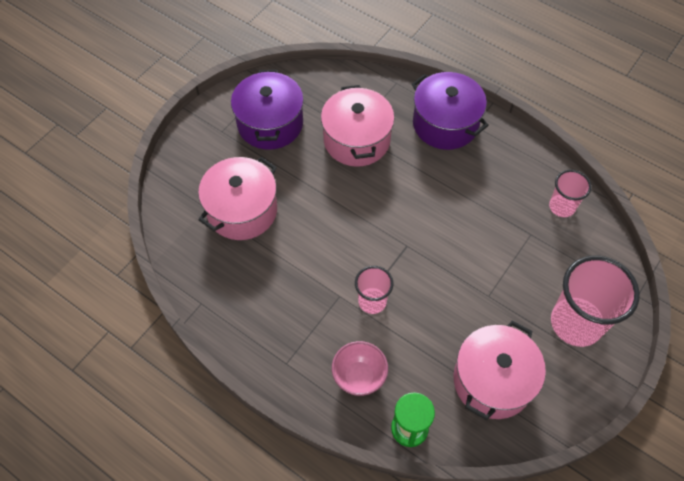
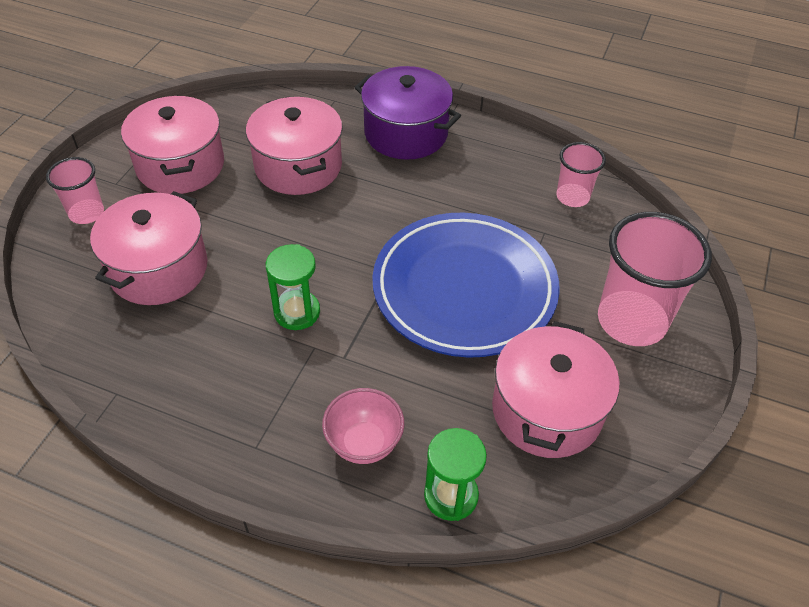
camera: 15 degrees left, 10 degrees down
purple pot [231,70,304,150] -> pink pot [121,95,224,194]
pink cup [355,266,393,314] -> pink cup moved to [46,157,104,224]
none -> green hourglass [266,244,320,330]
none -> blue plate [372,213,560,358]

